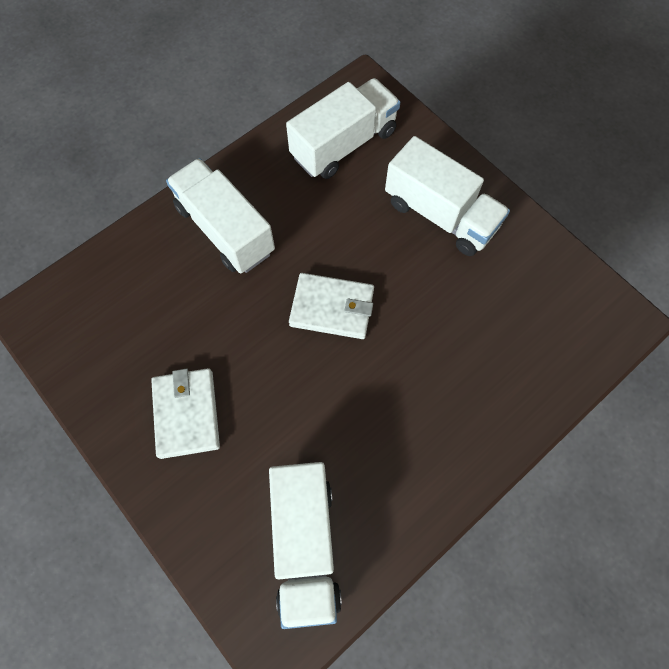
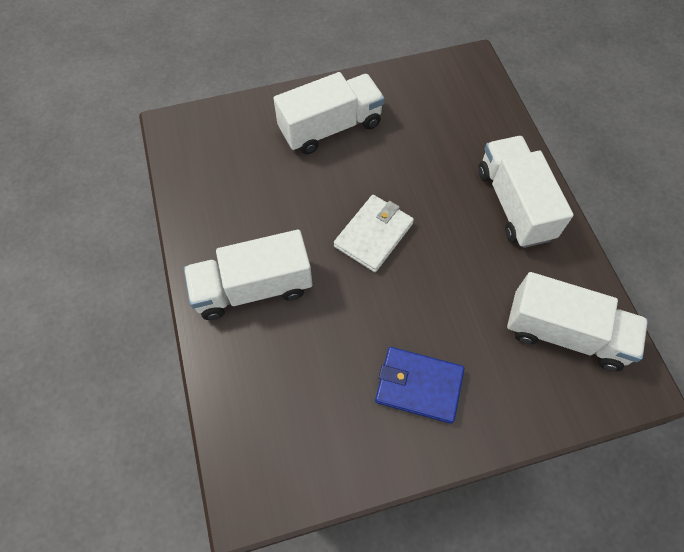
camera: 65 degrees left, 5 degrees down
white wallet [151,368,220,459] -> blue wallet [375,347,464,423]
white truck [286,78,400,179] -> white truck moved to [478,136,574,248]

